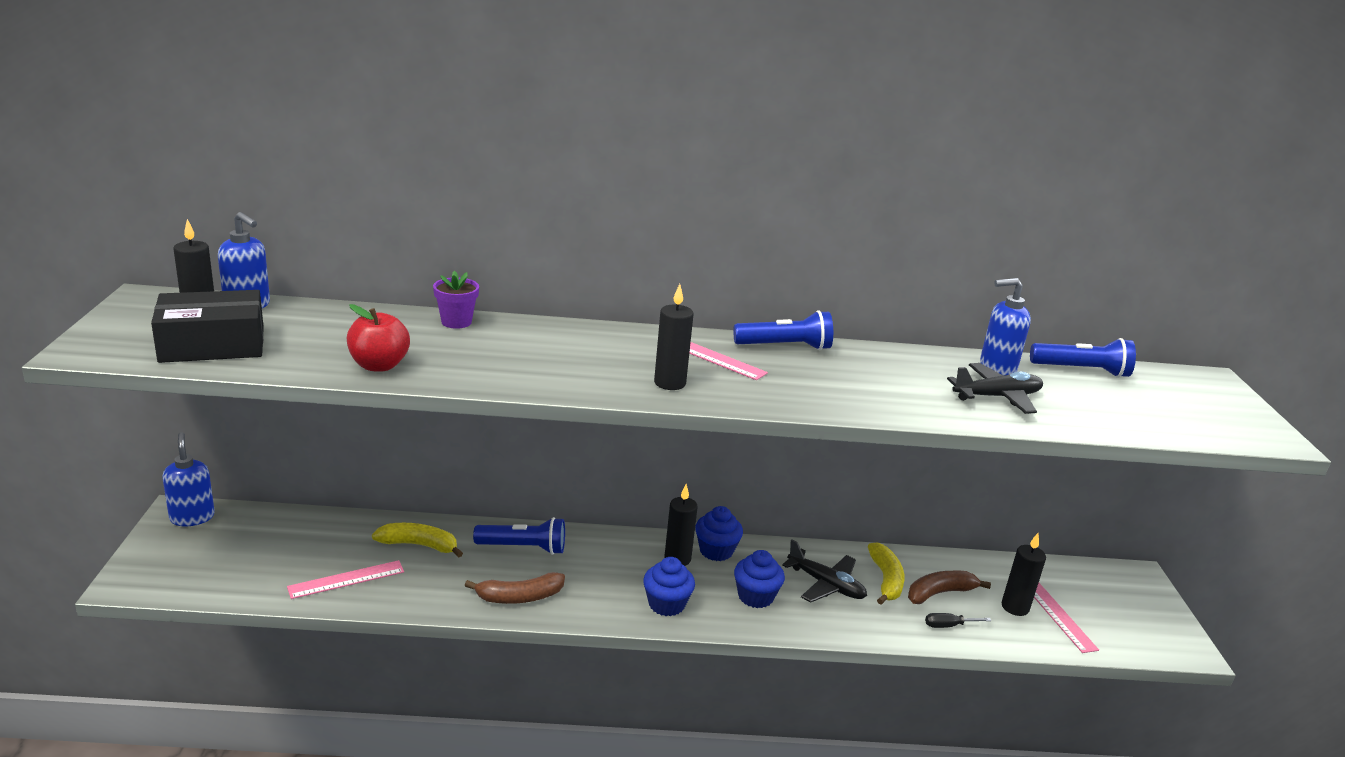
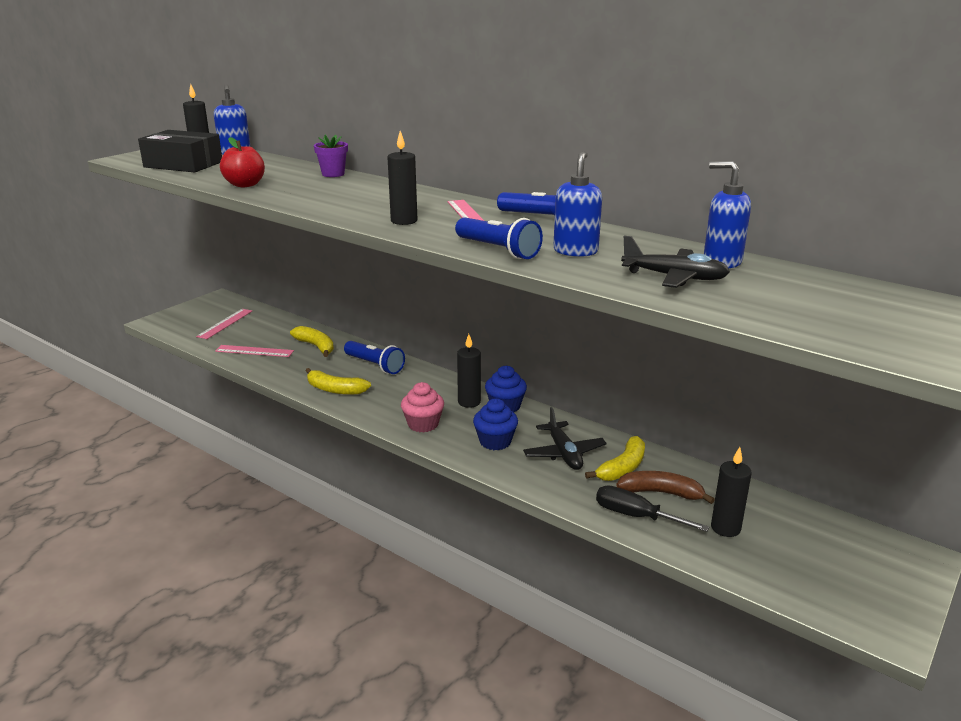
camera: 40 degrees right, 0 degrees up
blue soap dispenser [162,432,215,526] -> blue soap dispenser moved to [553,151,602,257]
brown banana [465,572,565,604] -> yellow banana [306,368,371,395]
blue cupcake [643,557,695,616] -> pink cupcake [401,382,444,432]
black screwdriver [925,613,991,628] -> black screwdriver [596,485,709,532], size x1.67
blue flashlight [1030,338,1136,378] -> blue flashlight moved to [455,217,543,259]
pink ruler [1034,583,1099,653] -> pink ruler moved to [196,309,252,339]

